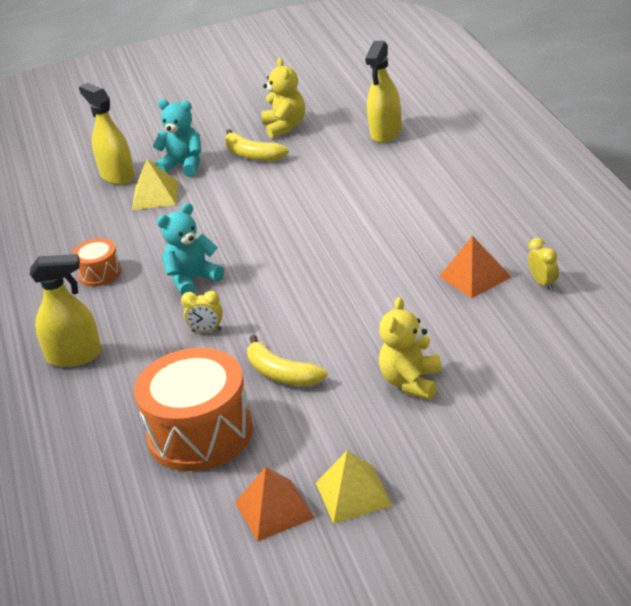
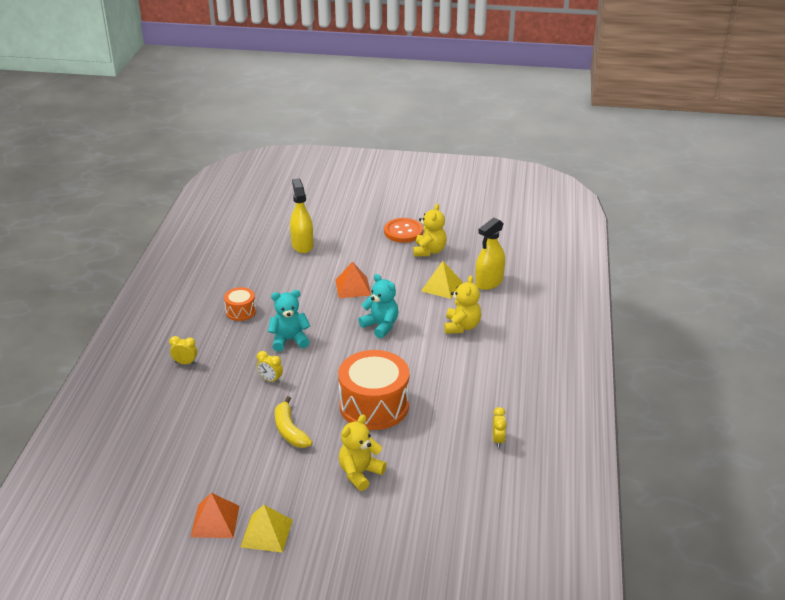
camera: 20 degrees right, 0 degrees up
yellow spray bottle [30,254,102,367] -> yellow clock [169,336,197,365]
yellow pyramid [132,159,179,210] -> yellow pyramid moved to [421,261,462,299]
orange drum [134,348,253,471] -> orange drum moved to [338,350,409,430]
turquoise teddy bear [152,99,201,177] -> turquoise teddy bear moved to [358,274,398,339]
yellow banana [225,129,289,161] -> none
orange pyramid [439,236,511,298] -> orange pyramid moved to [336,262,371,298]
none -> orange button [384,218,423,243]
none -> yellow teddy bear [444,275,481,334]

